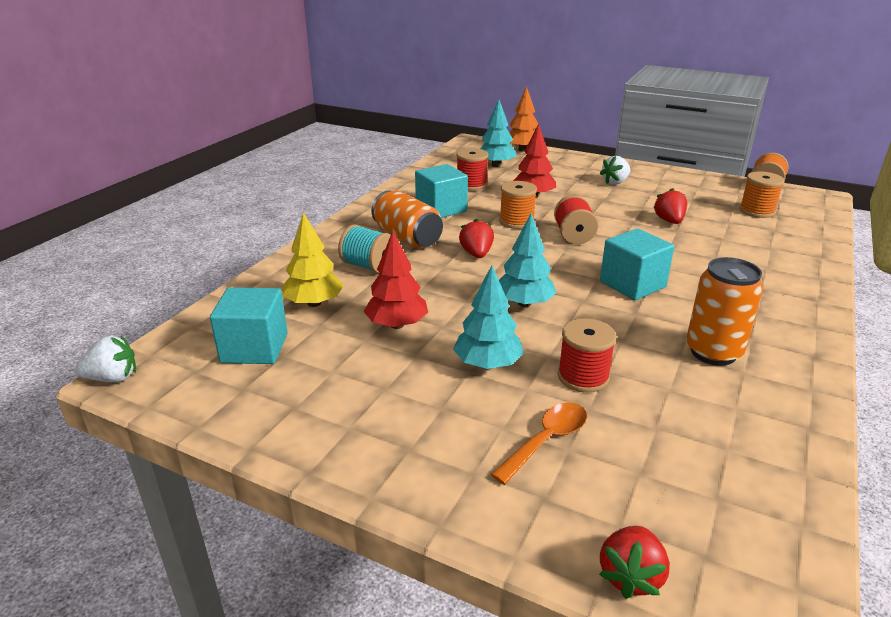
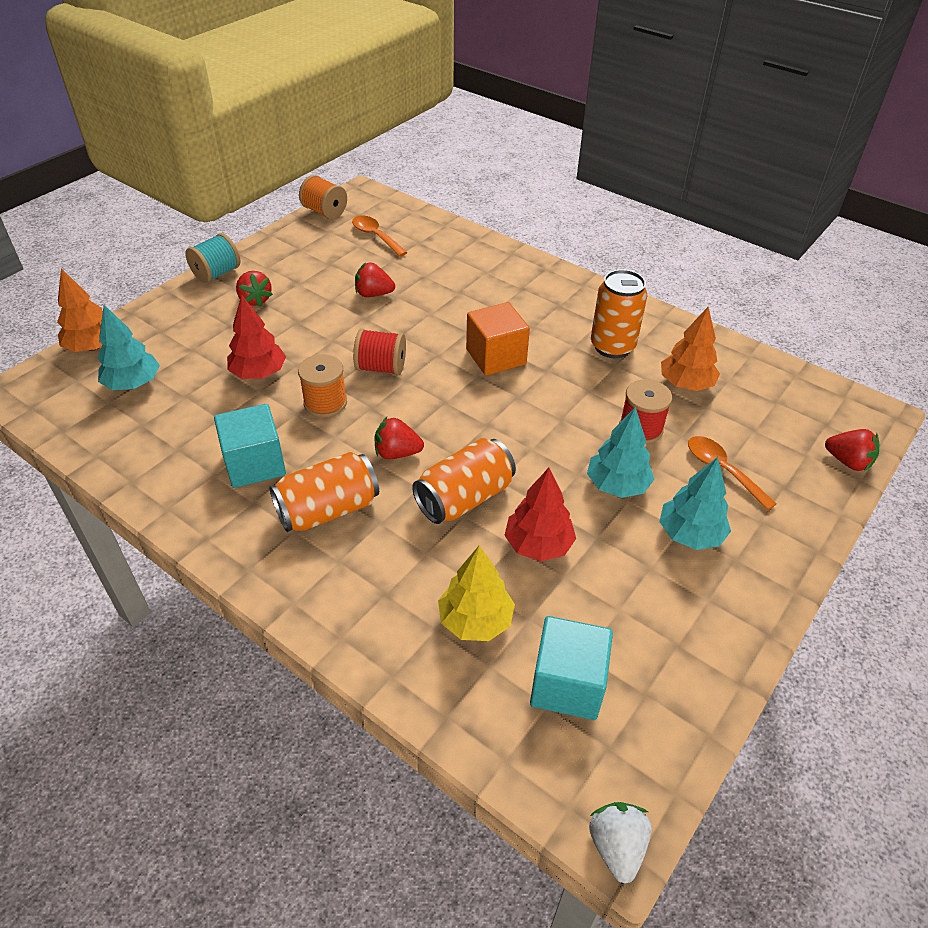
camera: 80 degrees left, 15 degrees up
turquoise spool [338,224,391,273] -> turquoise spool moved to [185,233,240,283]
red spool [456,148,488,191] -> none
turquoise tree [499,213,556,307] -> turquoise tree moved to [659,457,731,550]
white strawberry [600,156,631,185] -> red strawberry [236,271,273,307]
turquoise cube [600,228,675,300] -> orange cube [466,302,530,376]
orange spool [739,171,785,218] -> orange spoon [352,215,408,257]
none -> orange can [412,438,516,524]
none -> orange tree [661,307,720,391]

